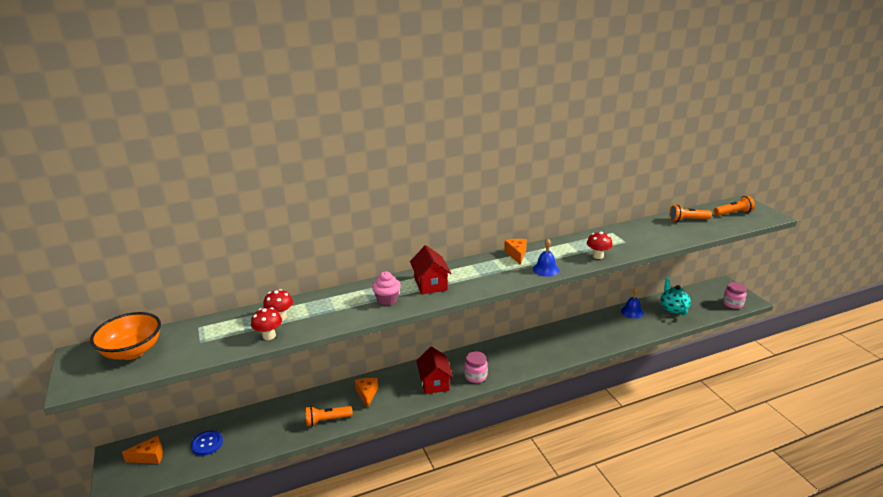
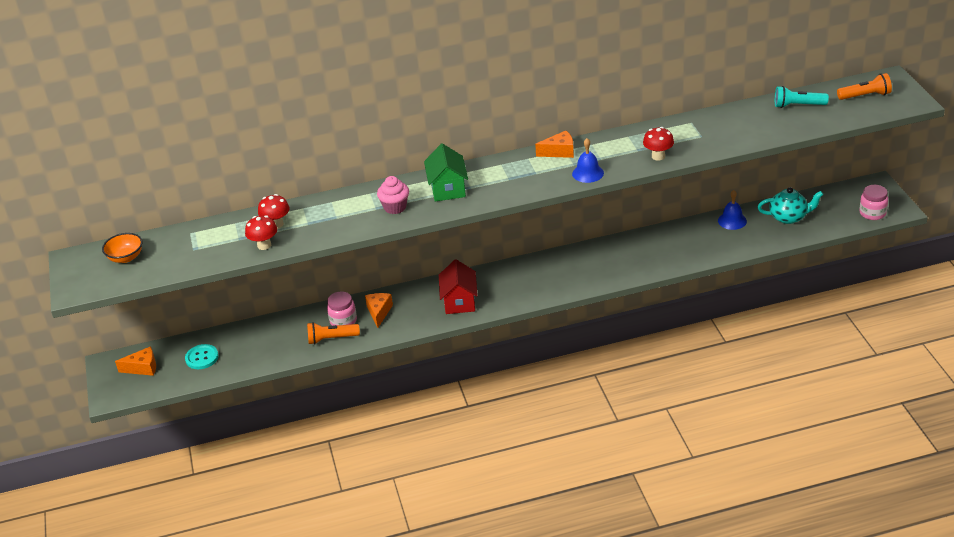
camera: 10 degrees right, 10 degrees up
orange bowl [90,312,161,360] -> orange bowl [102,233,143,263], size x0.60
blue button [191,430,223,456] -> turquoise button [185,344,219,369]
red house [410,245,452,294] -> green house [424,143,468,201]
pink jar [464,351,488,383] -> pink jar moved to [327,291,357,326]
orange cheese [504,239,527,265] -> orange cheese turned 75 degrees clockwise [535,131,574,158]
turquoise teapot [660,278,691,316] -> turquoise teapot turned 90 degrees clockwise [758,187,824,224]
orange flashlight [669,205,712,222] -> turquoise flashlight [775,86,829,108]

